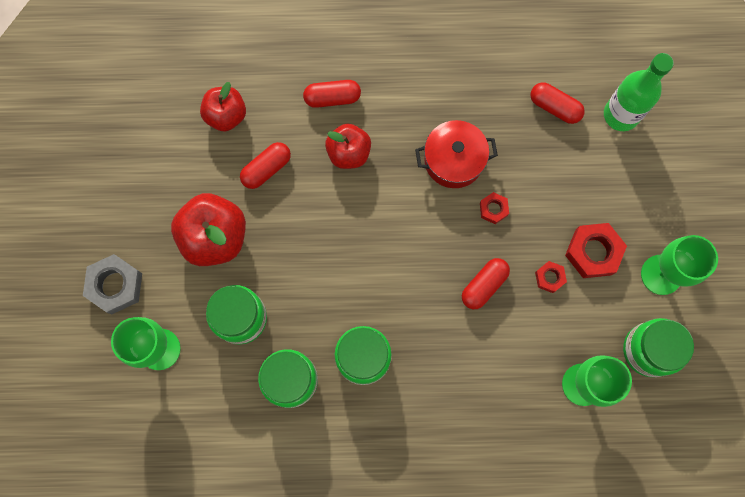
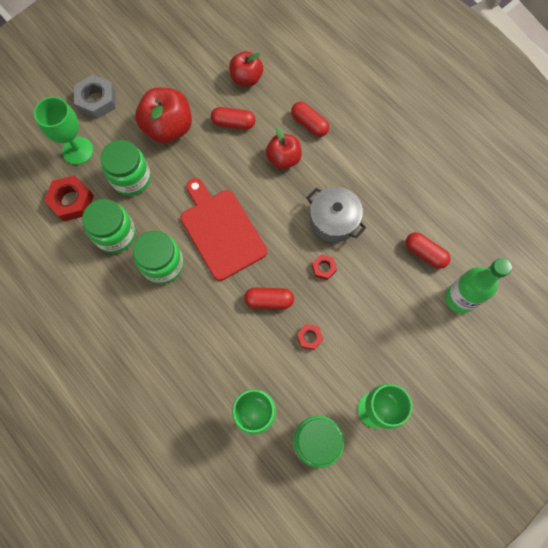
camera: 50 degrees right, 5 degrees down
red pot [415,120,498,188] -> grey pot [307,187,366,242]
red capsule [530,82,585,124] -> red capsule turned 45 degrees counterclockwise [406,232,451,269]
red nut [565,223,627,278] -> red nut moved to [44,175,94,221]
none -> red cutting board [180,178,267,281]

